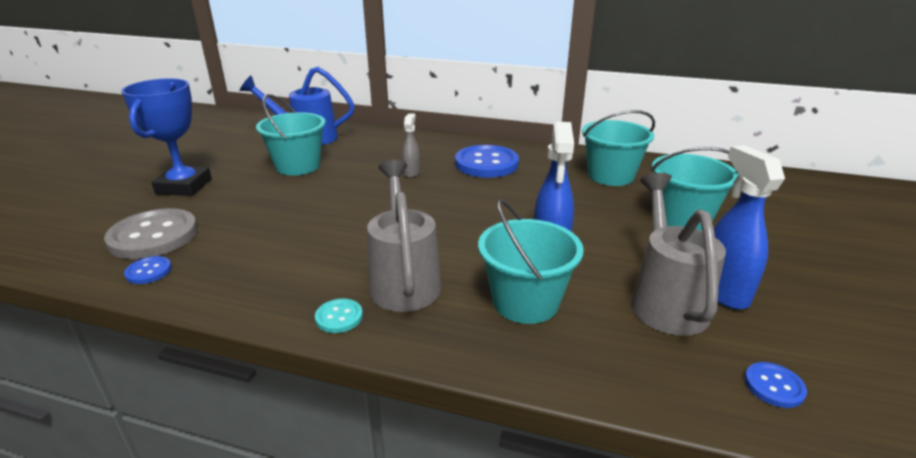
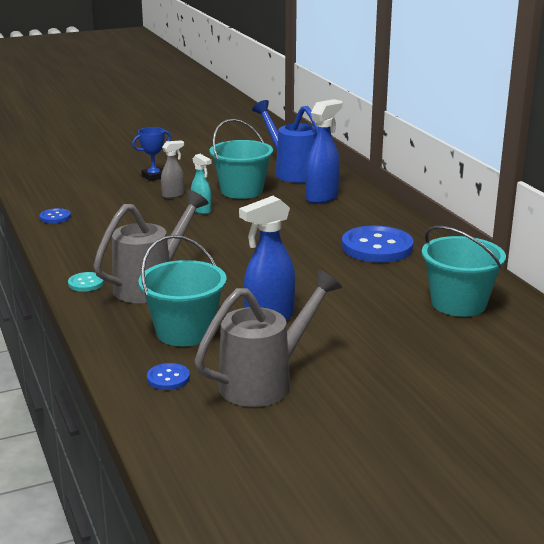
camera: 50 degrees right, 5 degrees down
grey button [104,208,198,259] -> none
blue trophy [121,78,212,196] -> blue trophy [132,127,171,181], size x0.55
grey spray bottle [402,113,420,178] -> grey spray bottle moved to [161,140,184,199]
turquoise bucket [651,147,739,231] -> none
blue spray bottle [714,145,785,309] -> blue spray bottle moved to [306,99,342,204]
blue button [744,362,807,408] -> blue button moved to [147,363,190,390]
none -> turquoise spray bottle [191,154,212,214]

